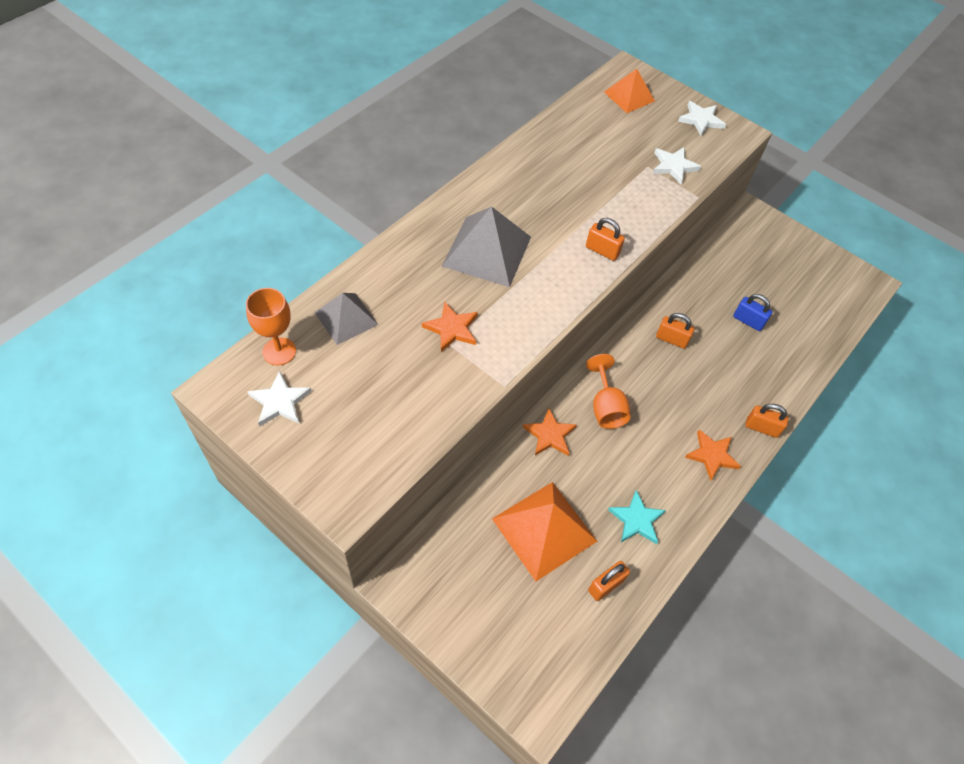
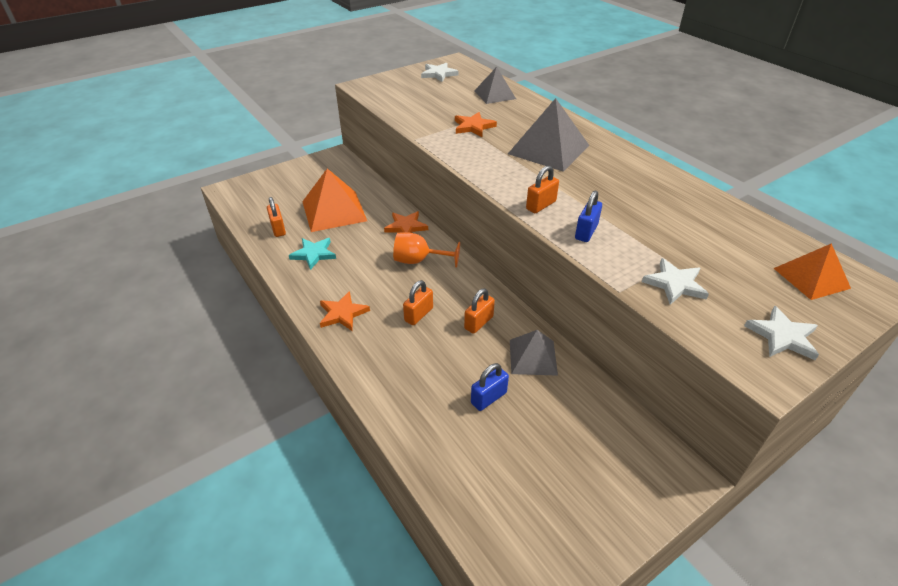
camera: 110 degrees right, 15 degrees down
orange goblet [246,288,296,365] -> none
orange padlock [745,404,789,438] -> orange padlock moved to [403,280,433,325]
none -> grey pyramid [510,330,558,376]
none -> blue padlock [575,191,602,242]

